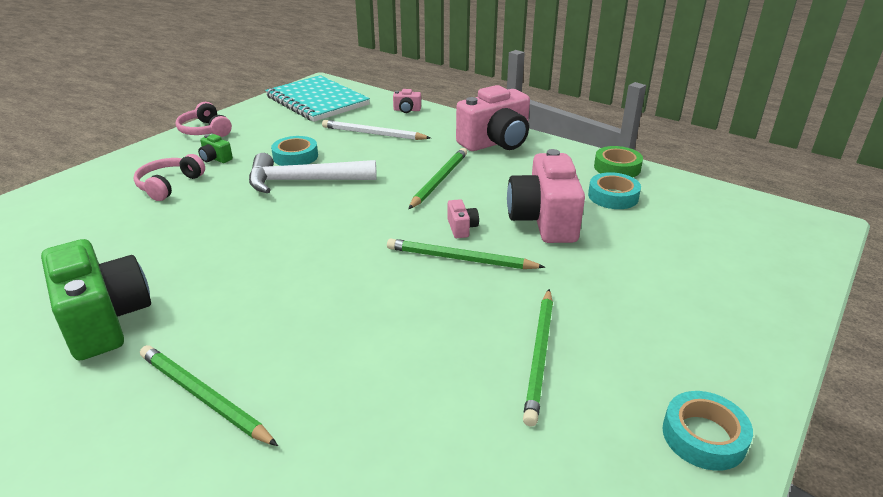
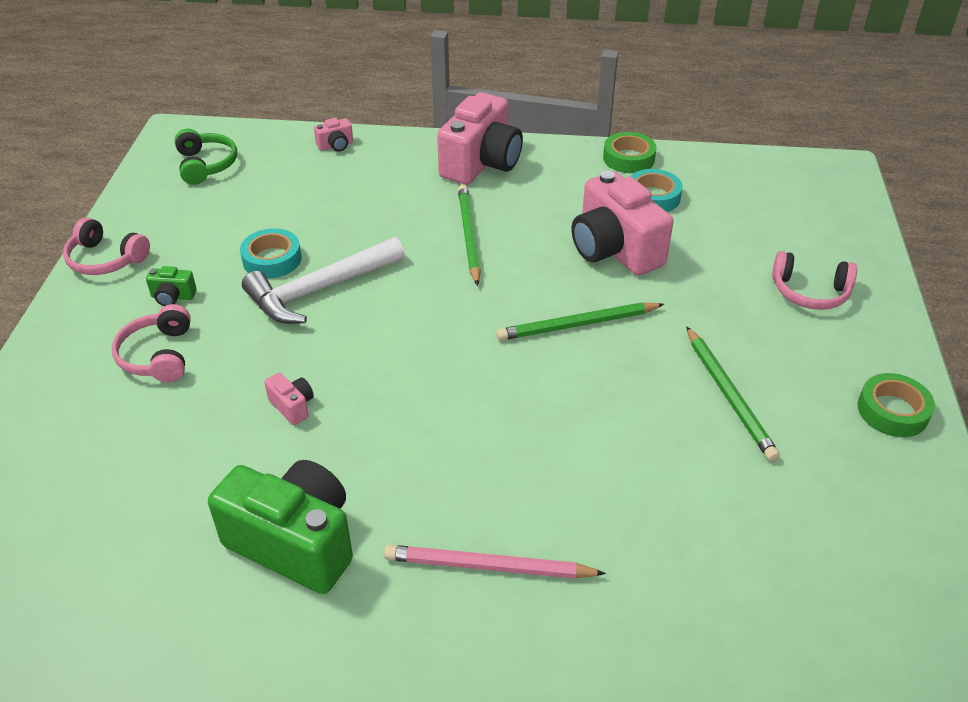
camera: 30 degrees left, 10 degrees up
green pencil [140,345,278,446] -> pink pencil [384,545,606,579]
turquoise notebook [265,75,370,122] -> green headphones [175,129,237,185]
white pencil [322,120,431,140] -> none
pink camera [447,199,479,238] -> pink camera moved to [264,373,314,425]
turquoise tape [662,391,753,471] -> green tape [858,373,935,437]
none -> pink headphones [772,251,857,310]

